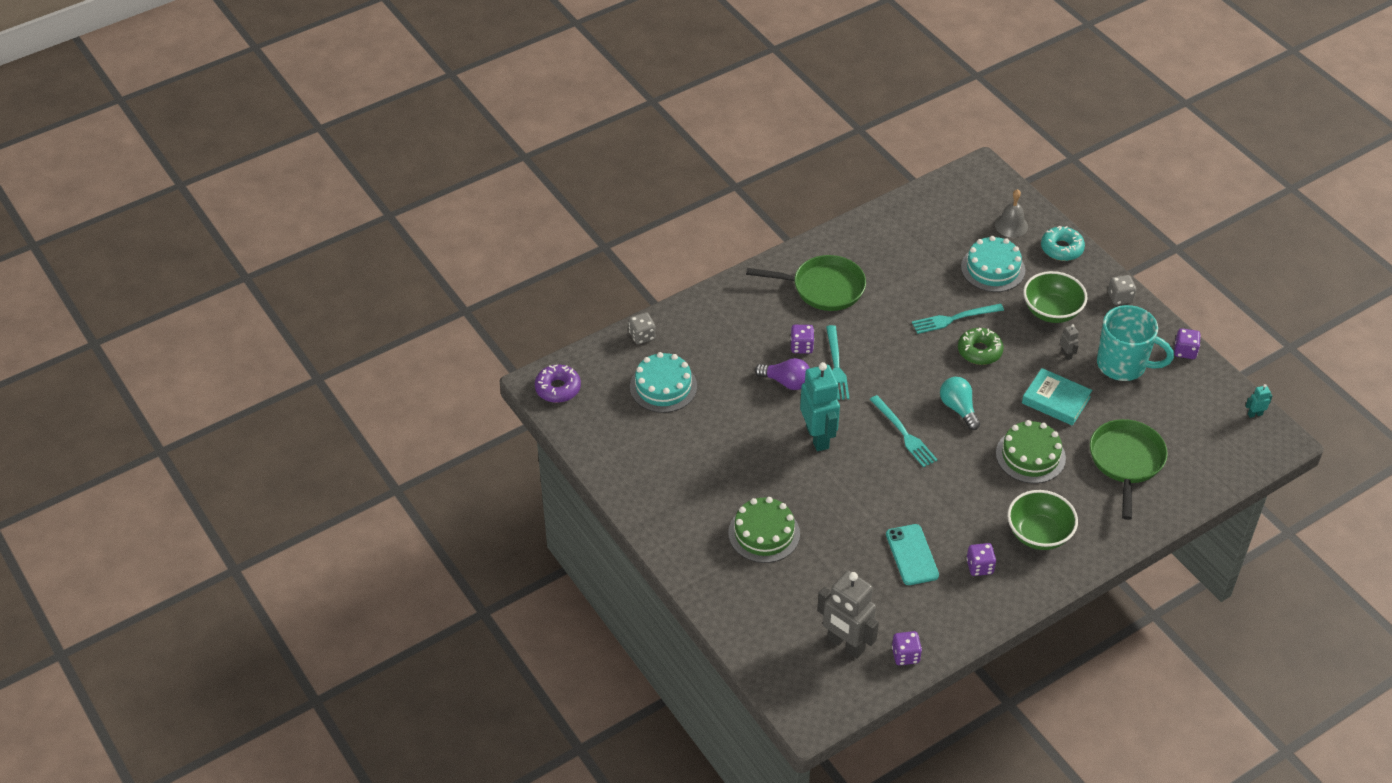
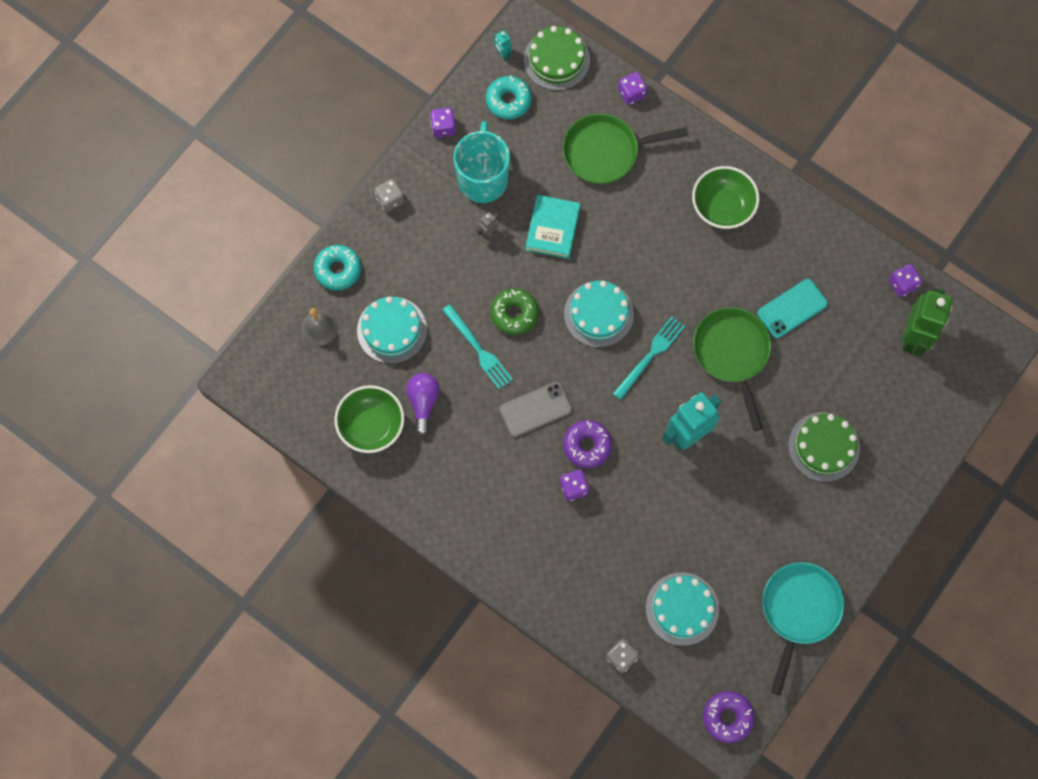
camera: 110 degrees left, 25 degrees up
green pan [746,255,866,311] -> green pan moved to [693,307,771,431]
purple light bulb [755,358,809,390] -> purple light bulb moved to [406,373,440,436]
grey robot [817,571,879,658] -> green robot [902,288,953,357]
turquoise fork [826,325,849,400] -> purple donut [563,420,612,468]
turquoise light bulb [940,377,980,430] -> turquoise cake [564,281,634,347]
purple dice [966,543,996,576] -> purple dice moved to [618,72,647,105]
green cake [996,420,1066,483] -> green cake moved to [524,26,590,91]
green bowl [1023,271,1088,323] -> green bowl moved to [334,385,404,453]
none -> turquoise donut [486,75,532,119]
none -> grey phone [499,382,572,437]
none -> turquoise pan [762,562,844,696]

